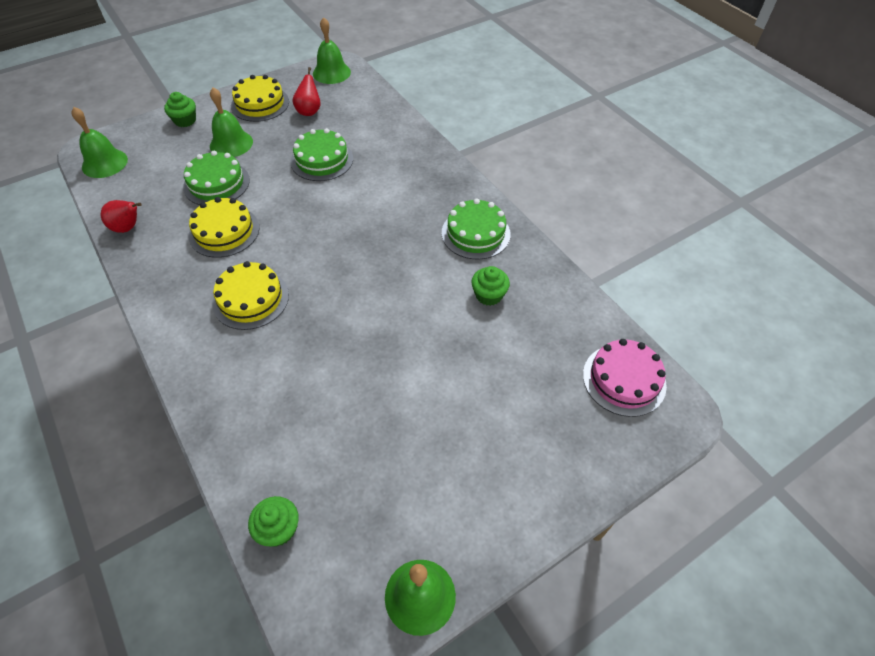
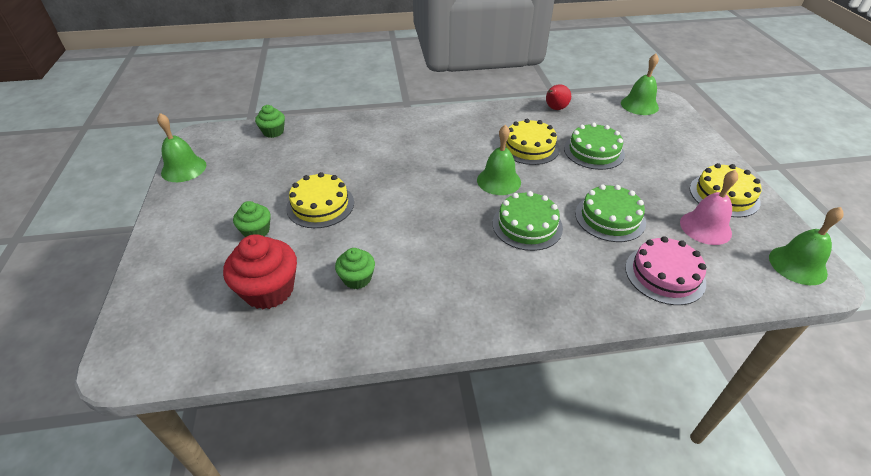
camera: 115 degrees right, 10 degrees down
green cupcake [164,92,196,127] -> green cupcake moved to [233,201,271,237]
green bell [210,88,253,157] -> green bell moved to [477,125,521,195]
yellow cake [212,261,289,330] -> yellow cake moved to [286,172,354,228]
red pear [292,67,321,116] -> pink bell [680,170,738,245]
green cake [442,198,511,260] -> green cake moved to [493,191,563,251]
pink cake [583,339,667,417] -> pink cake moved to [625,236,706,305]
none -> red cupcake [223,234,297,309]

